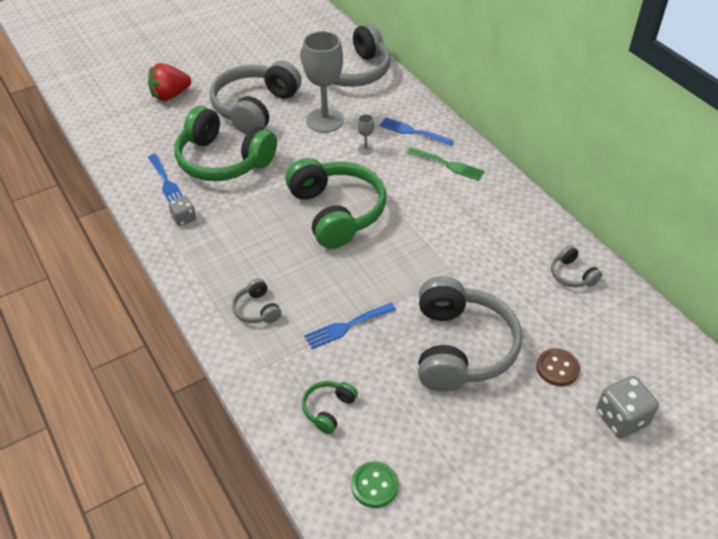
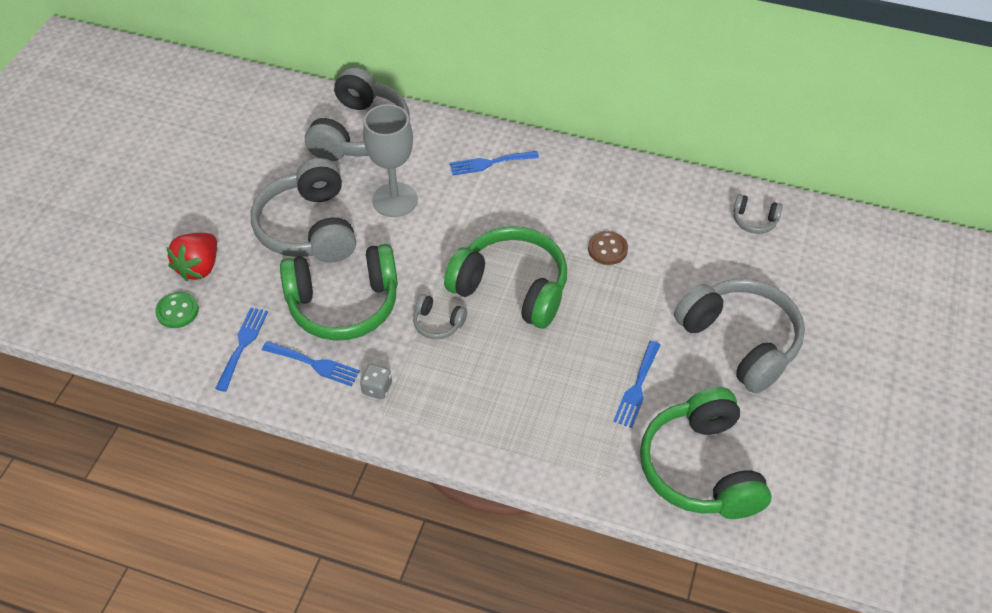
camera: 40 degrees left, 5 degrees up
grey headphones [232,278,281,323] -> grey headphones moved to [413,294,467,339]
green headphones [302,381,358,434] -> green headphones [640,387,772,519], size x2.29
green button [351,462,398,508] -> green button moved to [155,292,199,328]
grey goblet [358,114,374,155] -> none
green fork [407,147,485,181] -> none
brown button [536,348,580,386] -> brown button moved to [588,231,628,265]
grey dice [596,376,659,438] -> none
none -> blue fork [215,308,268,392]

